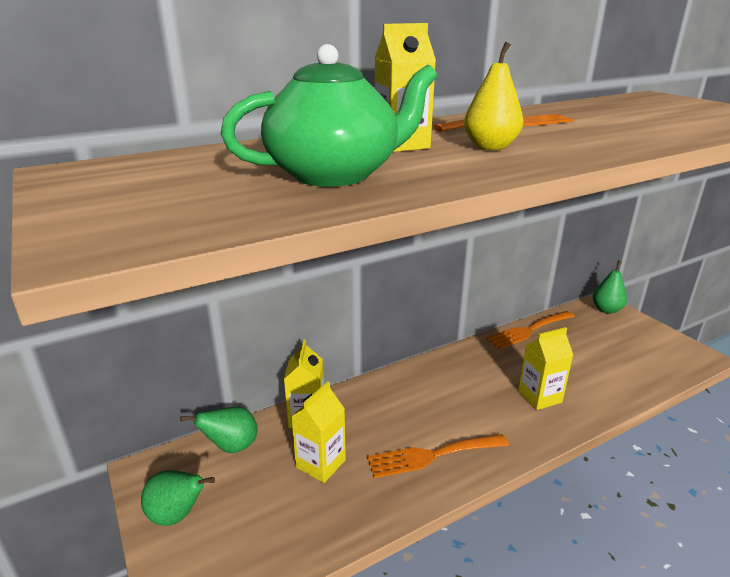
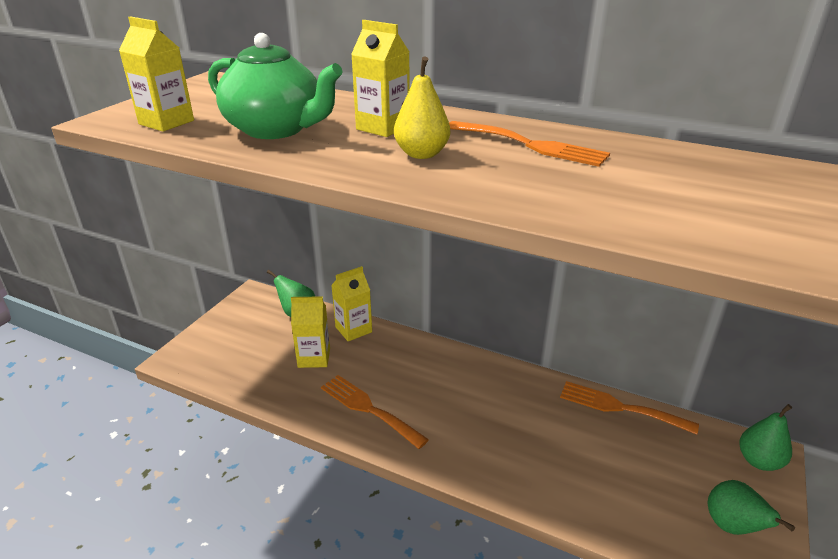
camera: 55 degrees right, 5 degrees up
green pear [141,470,215,526] -> green pear moved to [708,480,795,535]
yellow carton [518,327,574,410] -> yellow carton moved to [119,16,194,132]

